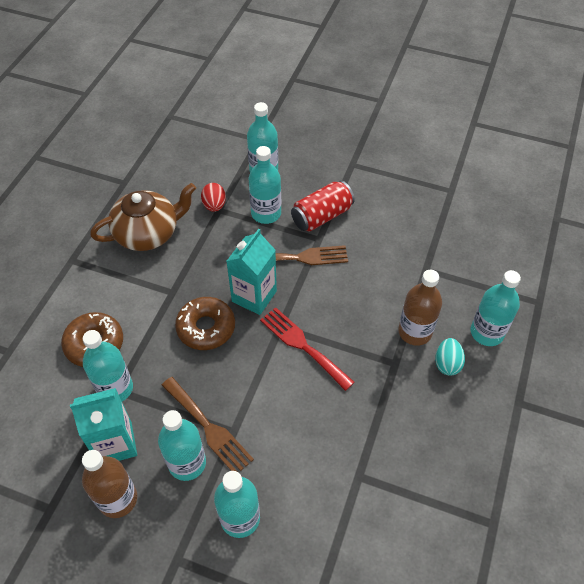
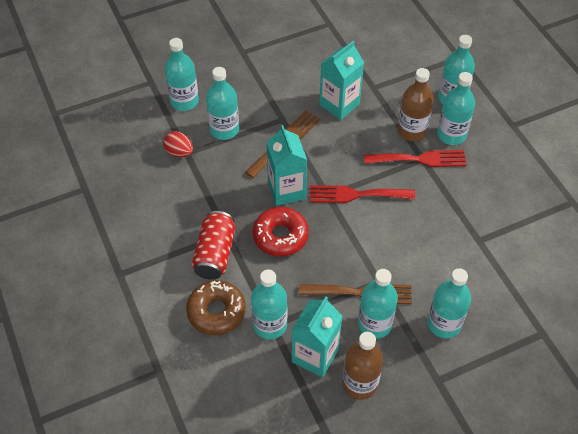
camera: 45 degrees left, 0 degrees up
brown teapot [90,183,196,251] -> none
brown donut [175,297,235,350] -> red donut [253,207,309,257]
red can [291,181,355,232] -> red can moved to [192,211,235,280]
turquoise egg [435,338,465,376] -> turquoise bottle [437,72,475,145]
none -> turquoise carton [319,41,364,120]
none -> red fork [364,150,467,167]

